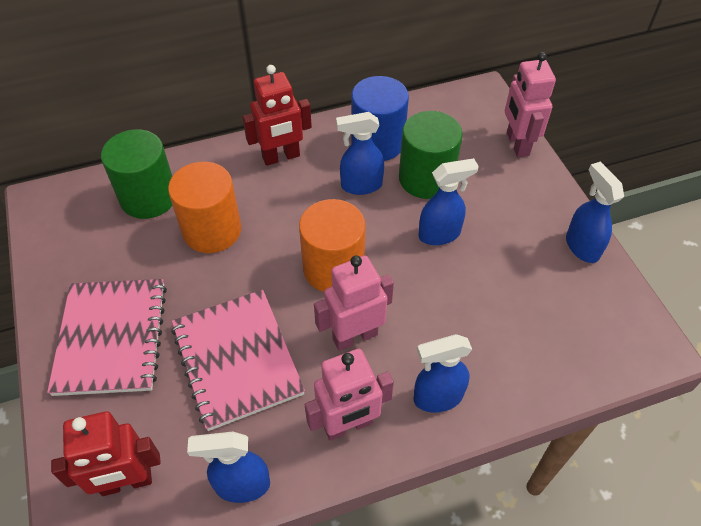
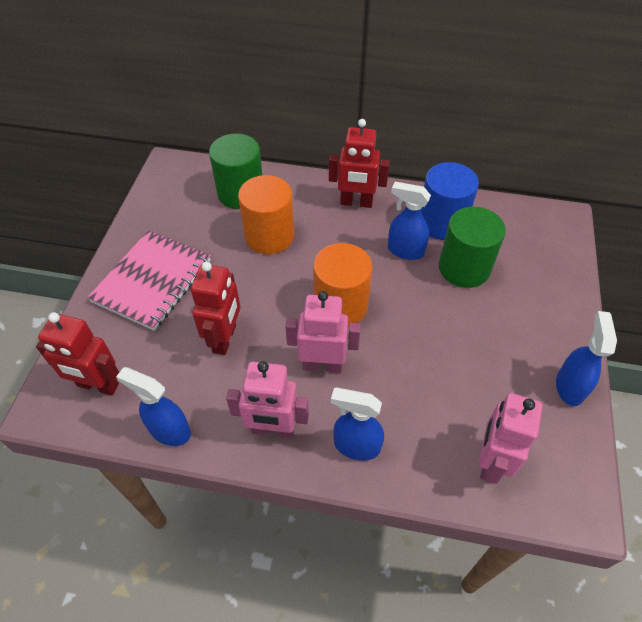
camera: 30 degrees right, 0 degrees up
pink notebook [171,290,305,431] -> red robot [191,262,241,355]
blue spray bottle [418,158,479,245] -> none
pink robot [505,52,556,157] -> pink robot moved to [479,393,542,484]

